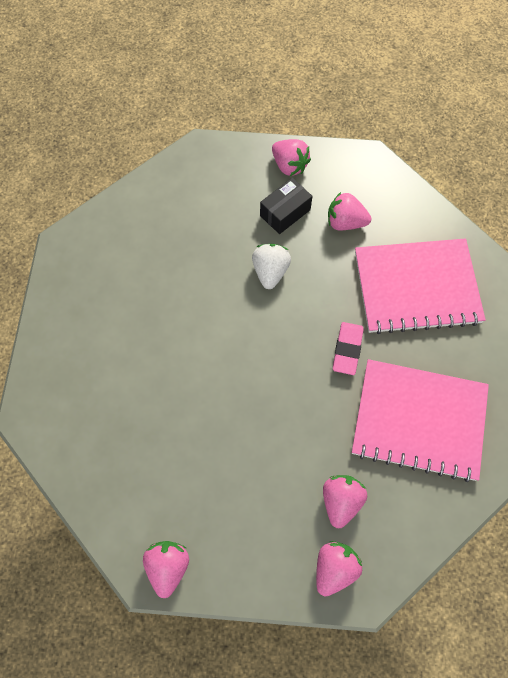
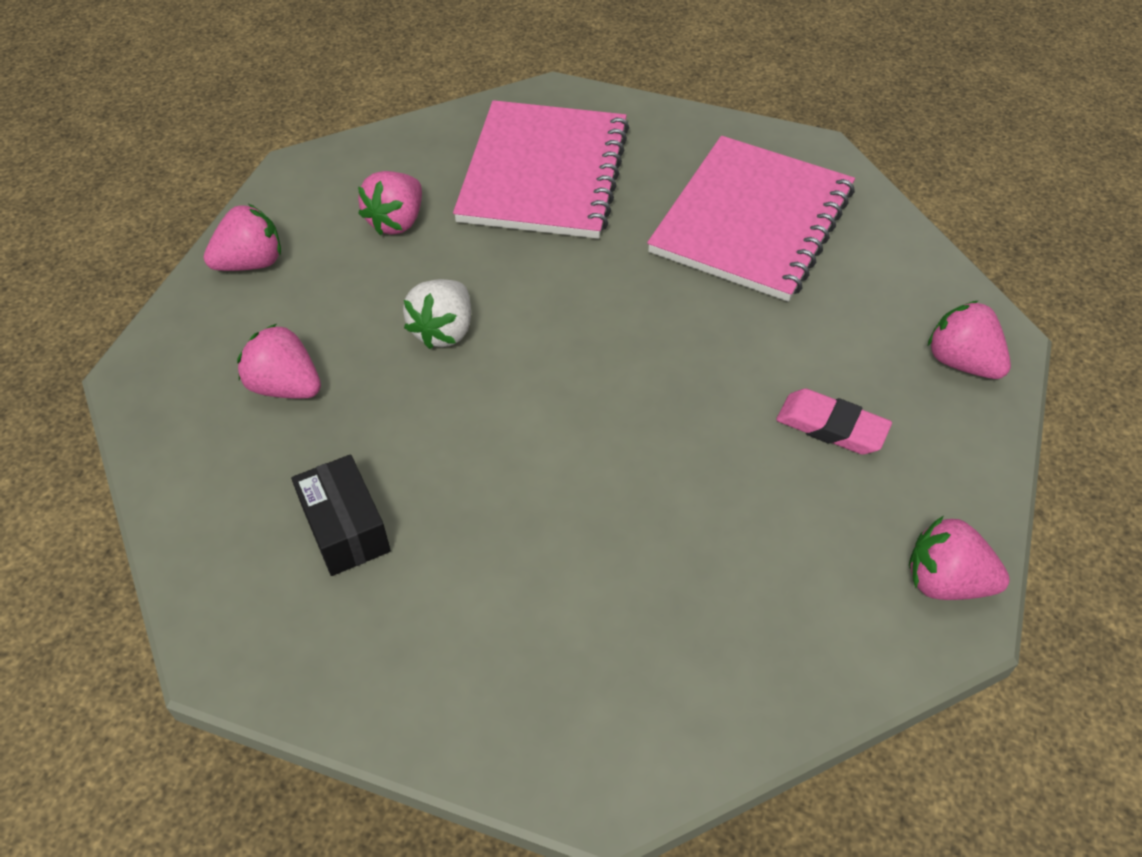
camera: 75 degrees left, 15 degrees down
white strawberry [252,244,291,289] -> white strawberry turned 90 degrees counterclockwise [403,279,471,349]
black box [260,178,313,234] -> black box moved to [291,454,391,576]
pink strawberry [323,475,367,528] -> pink strawberry moved to [237,324,321,399]
pink eraser [333,322,364,375] -> pink eraser moved to [776,388,892,455]

